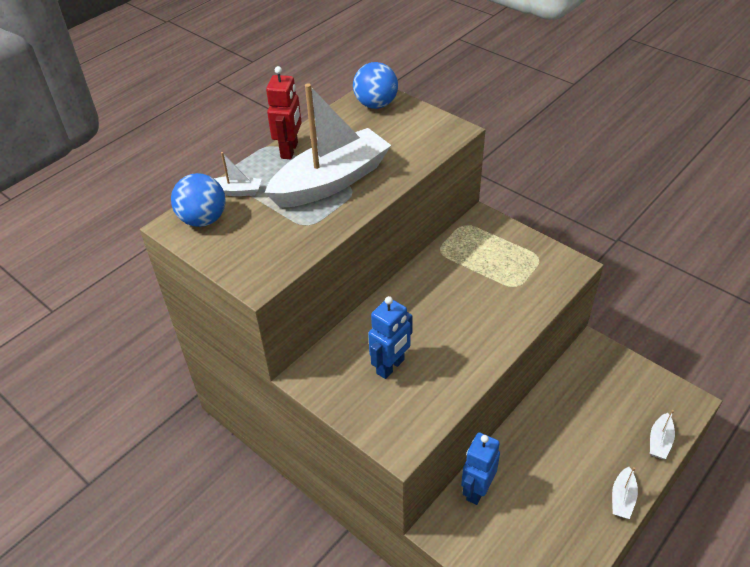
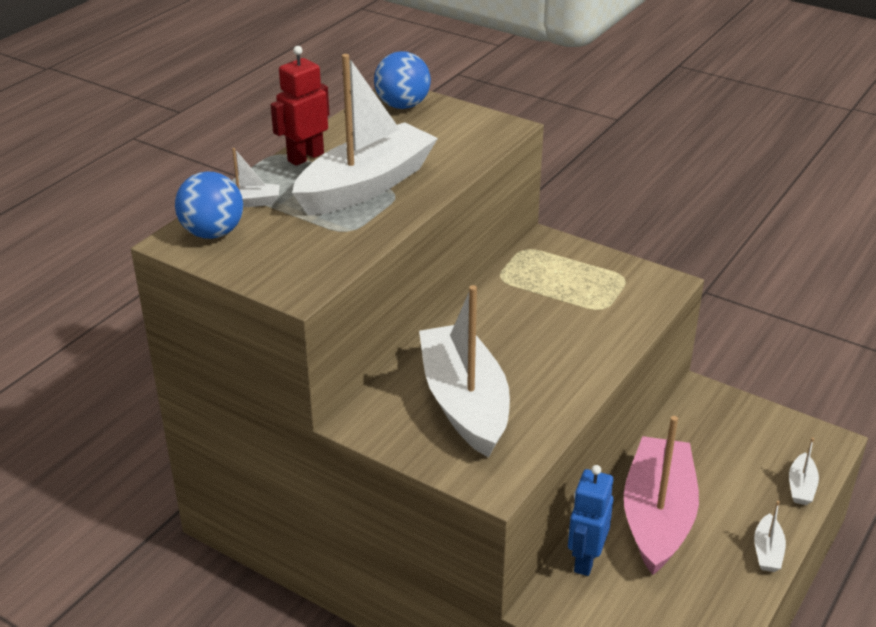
camera: 10 degrees left, 10 degrees down
red robot [266,66,302,159] -> red robot turned 135 degrees counterclockwise [271,46,329,166]
blue robot [368,296,412,379] -> white boat [419,285,510,458]
none -> pink boat [624,416,699,575]

